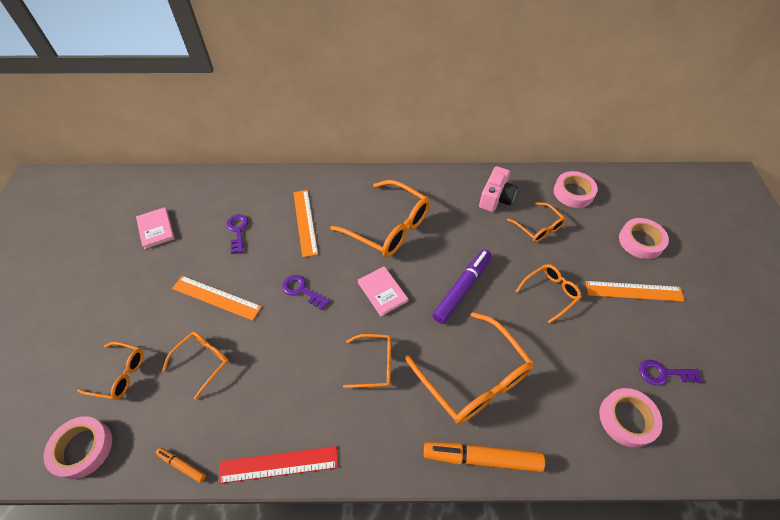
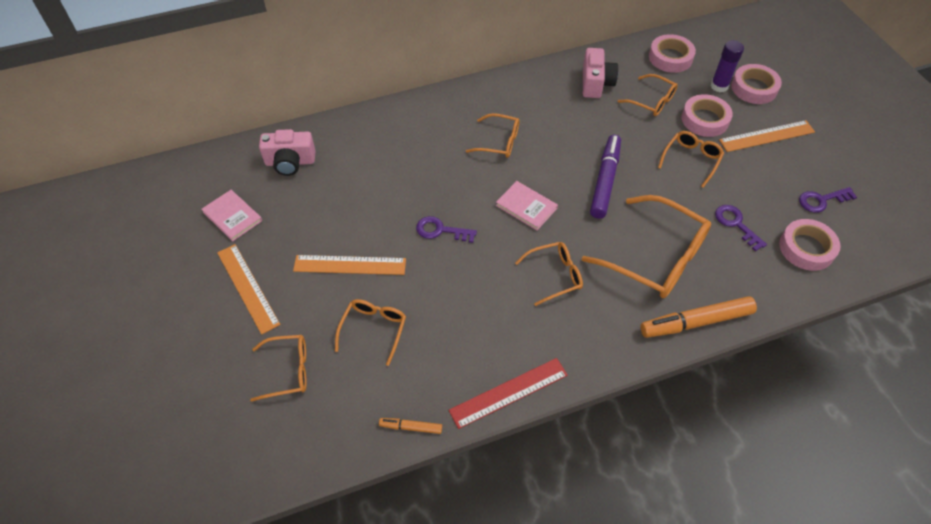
camera: 20 degrees left, 0 degrees up
pink tape [43,416,112,479] -> pink tape moved to [681,94,733,137]
purple key [226,214,249,254] -> purple key moved to [715,205,767,252]
orange ruler [293,190,318,257] -> orange ruler moved to [217,244,281,335]
orange glasses [330,180,430,257] -> orange glasses [466,113,519,158], size x0.55
none -> pink camera [259,129,315,176]
none -> purple glue stick [711,40,744,92]

